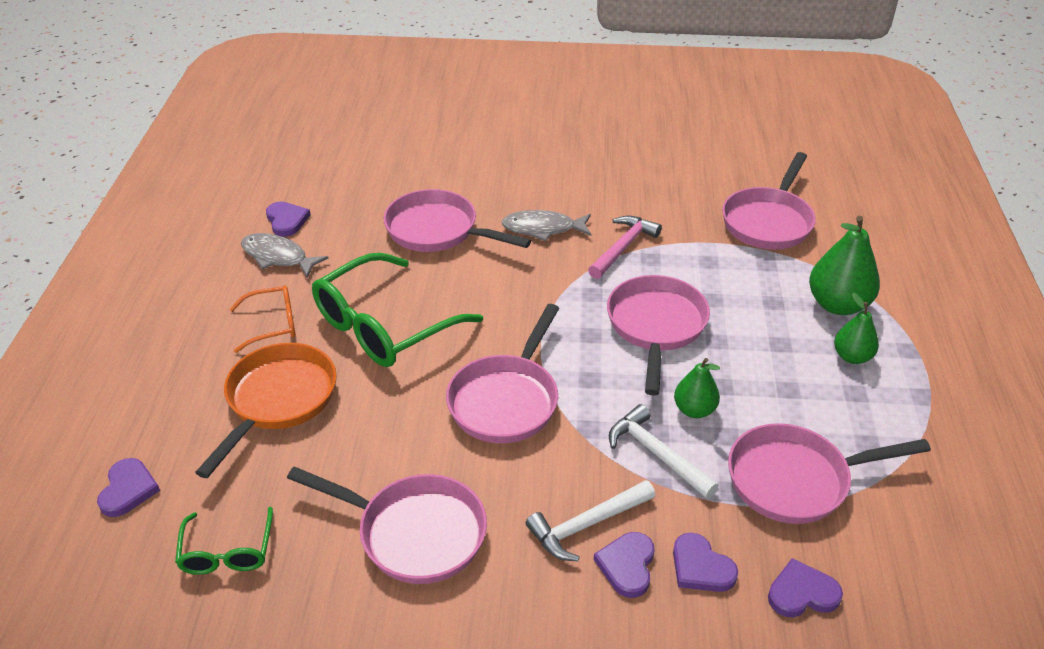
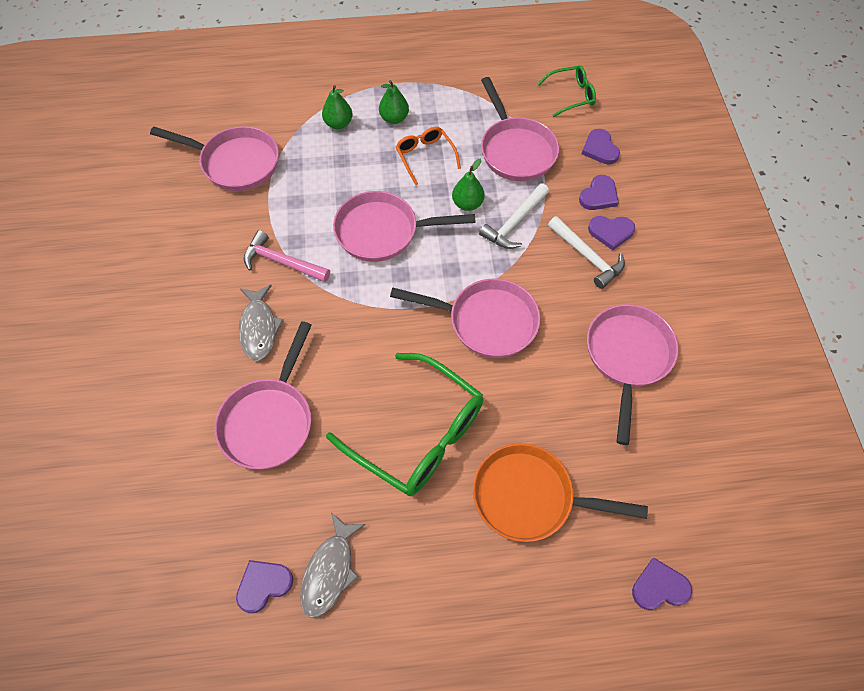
camera: 100 degrees left, 20 degrees up
green glasses [175,507,273,575] -> green glasses moved to [537,65,596,117]
orange glasses [230,285,296,353] -> orange glasses moved to [396,127,461,185]
green pear [809,216,880,315] -> green pear [322,85,353,129], size x0.60

